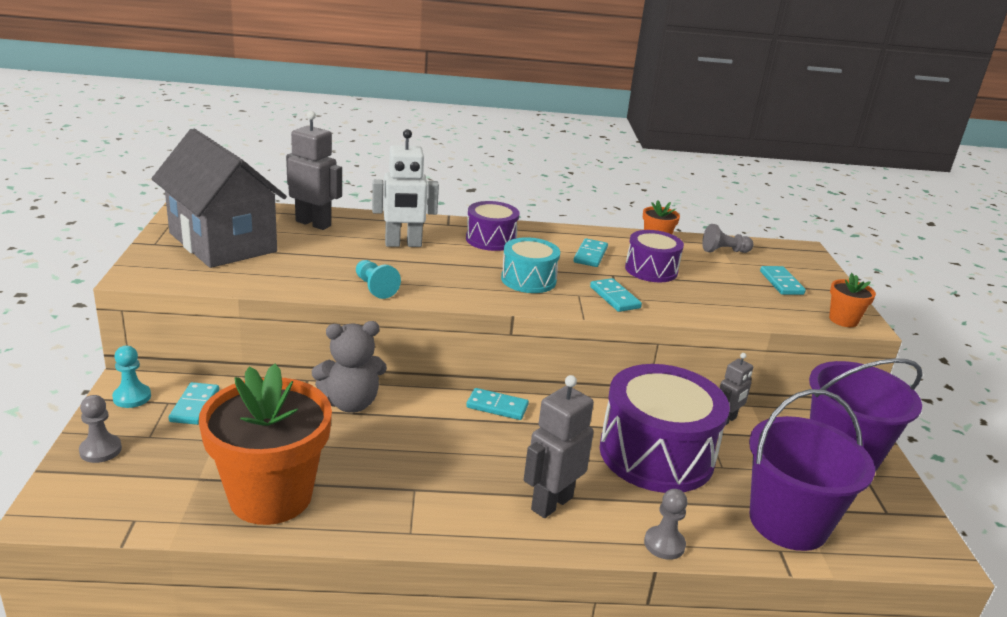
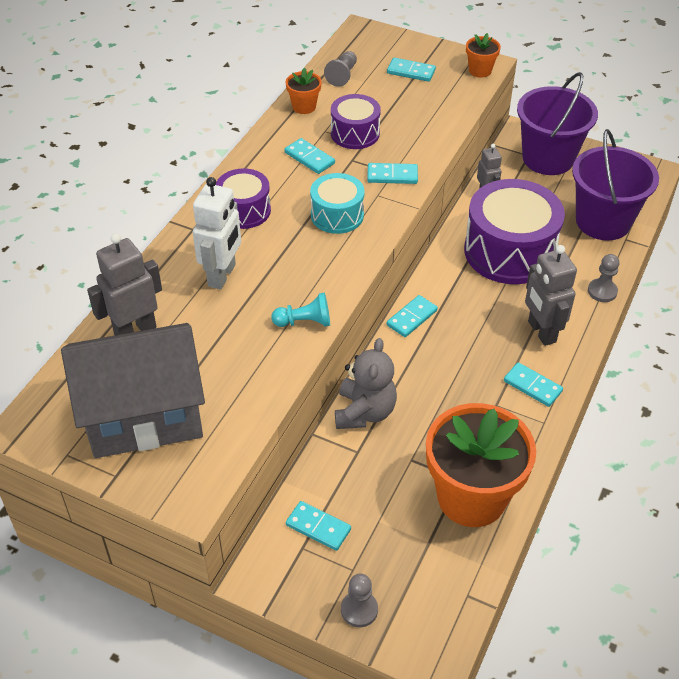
camera: 60 degrees left, 20 degrees up
turquoise pawn [112,346,151,408] -> none
none -> turquoise domino [504,362,563,407]

